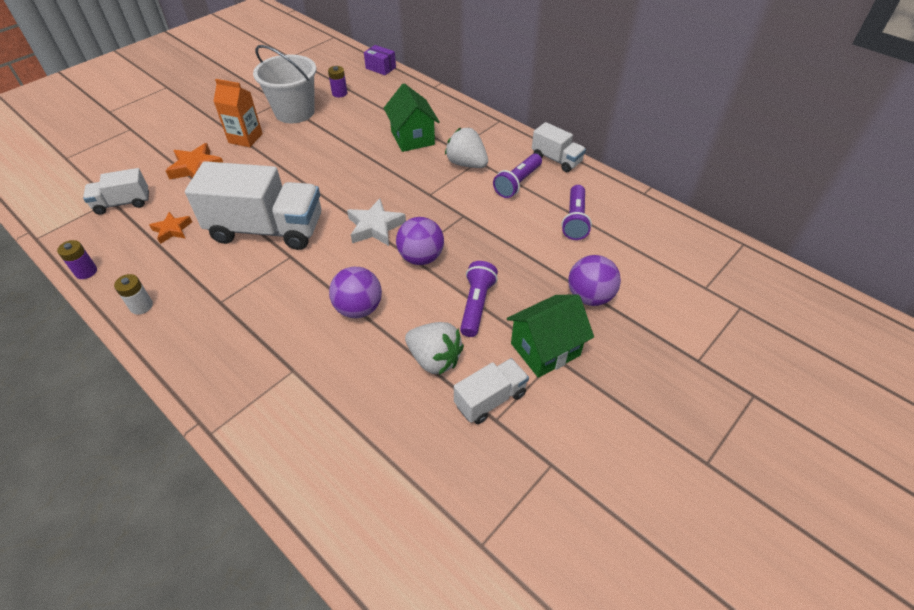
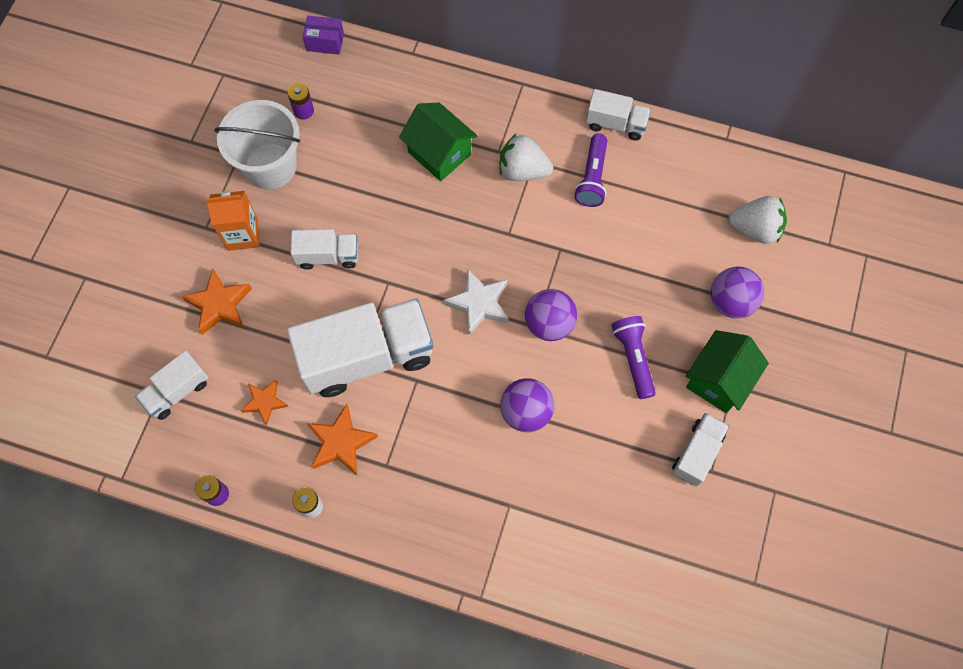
camera: 25 degrees left, 20 degrees up
white strawberry [405,322,464,375] -> white strawberry moved to [728,196,787,244]
purple flashlight [561,185,592,240] -> none
none -> white truck [290,229,358,269]
none -> orange star [307,404,378,475]

